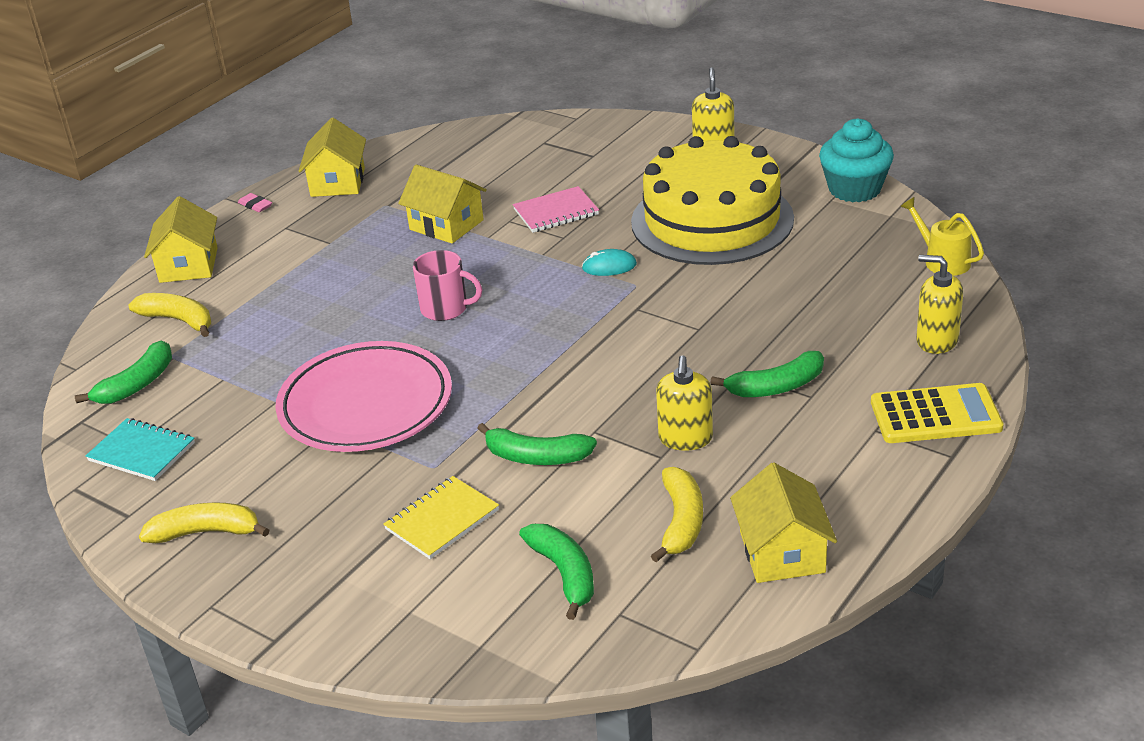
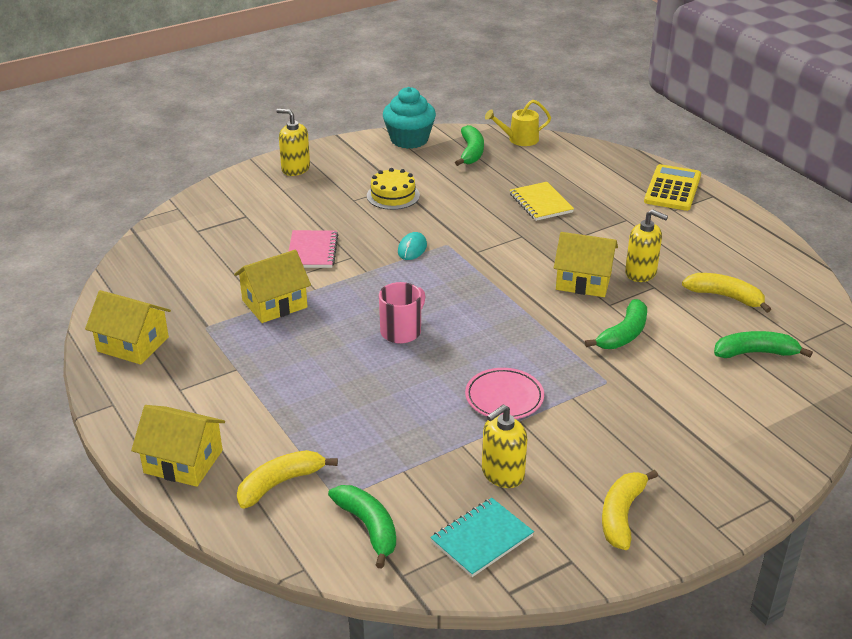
camera: 70 degrees left, 0 degrees up
pink eraser [238,193,272,212] -> none
pink plate [275,341,452,452] -> pink plate [465,368,544,419], size x0.52
yellow notebook [383,476,499,559] -> yellow notebook moved to [510,182,574,221]
yellow cake [631,136,794,265] -> yellow cake [367,168,420,210], size x0.42
green banana [710,351,824,397] -> green banana moved to [455,125,484,166]
yellow house [730,462,837,583] -> yellow house moved to [554,232,618,297]
yellow soap dispenser [916,255,963,354] -> yellow soap dispenser moved to [482,404,527,488]

